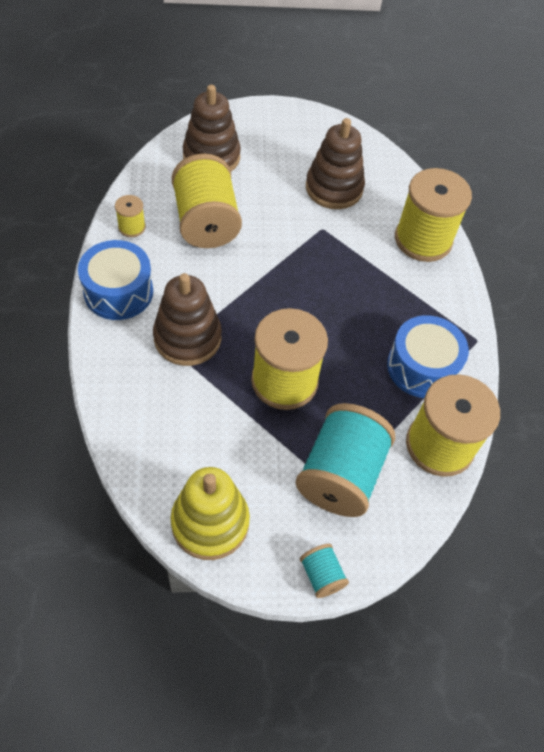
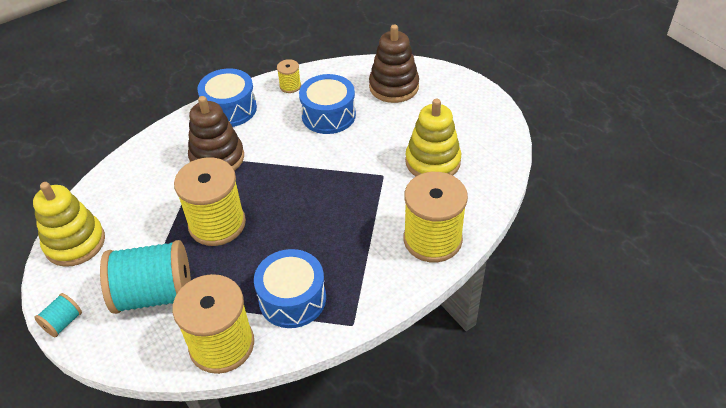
camera: 65 degrees right, 10 degrees down
yellow spool [172,153,242,248] -> blue drum [299,74,356,134]
brown stacking toy [306,118,365,209] -> yellow stacking toy [405,99,461,176]

